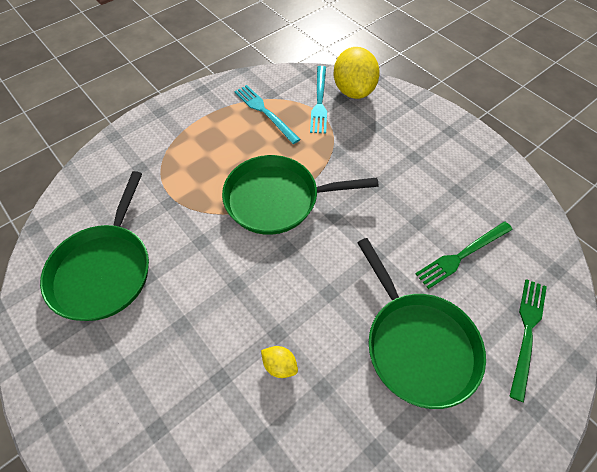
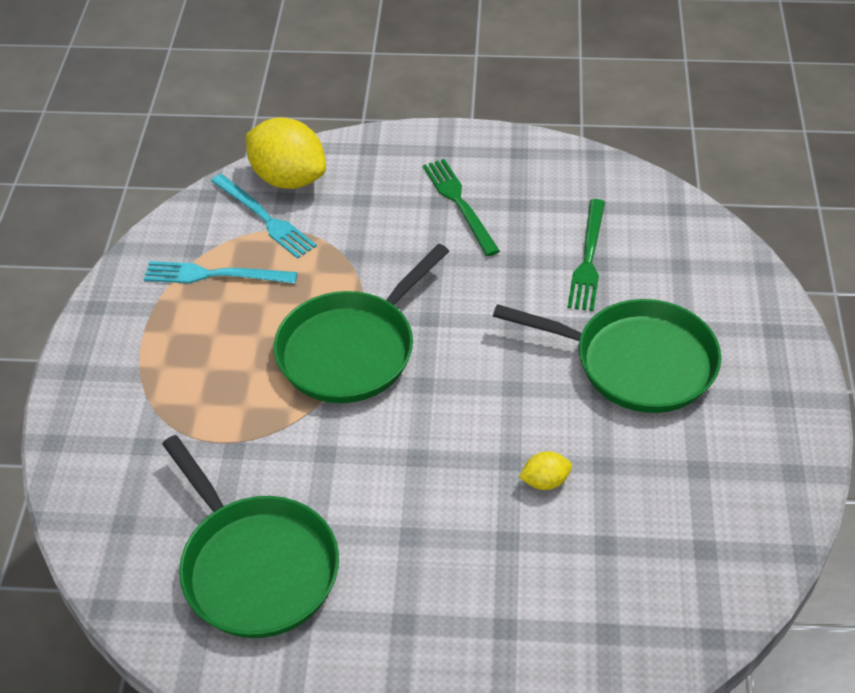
camera: 45 degrees left, 10 degrees down
green fork [509,279,547,402] -> green fork moved to [423,159,500,256]

